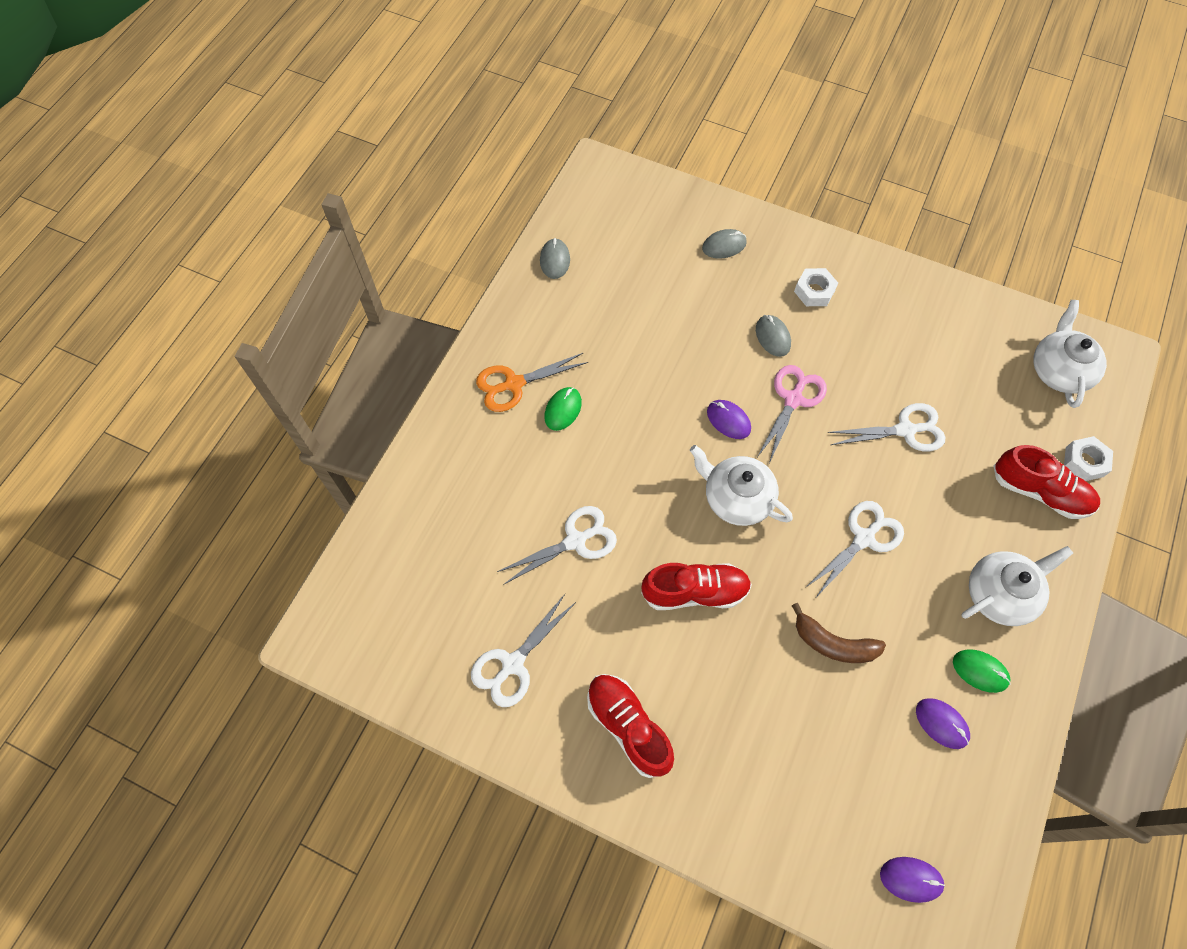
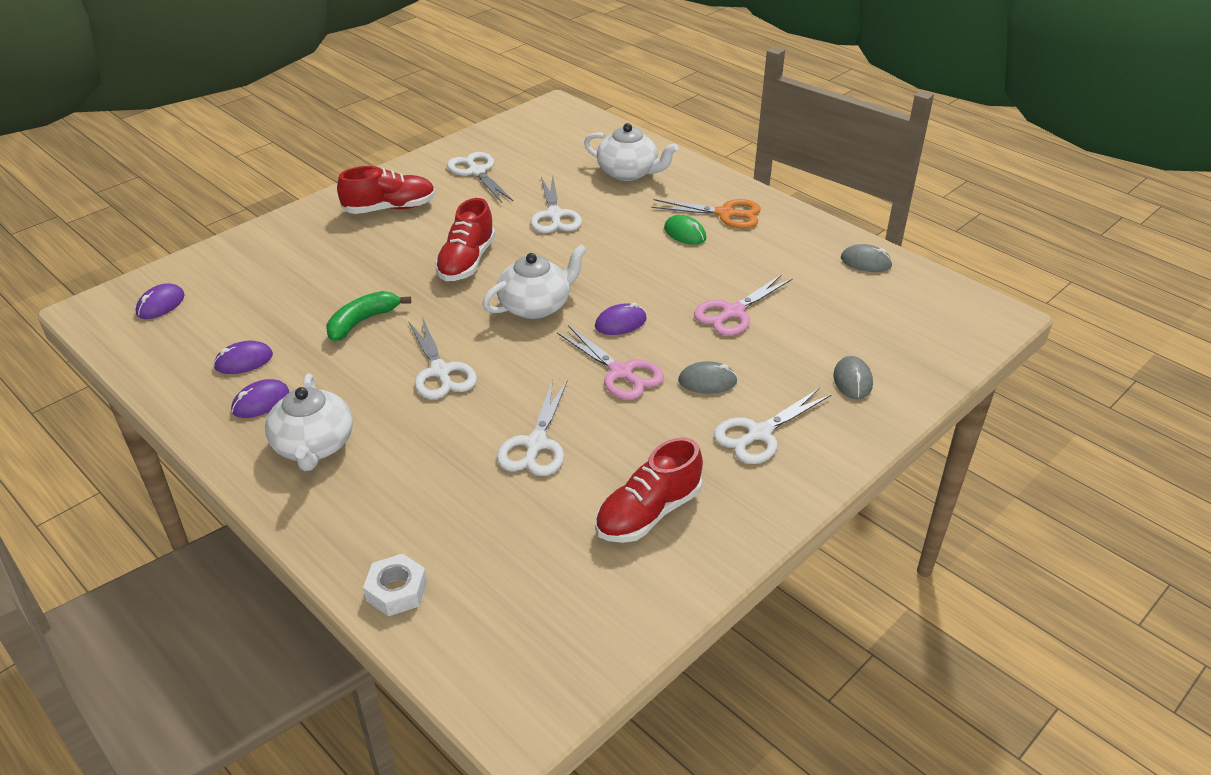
camera: 110 degrees right, 25 degrees down
orange scissors [476,353,588,412] -> orange scissors turned 105 degrees clockwise [651,199,761,228]
brown banana [792,603,886,663] -> green banana [326,291,411,342]
white nut [794,268,838,306] -> white scissors [714,388,832,464]
green mouse [953,649,1011,693] -> purple mouse [231,379,289,418]
red shoe [993,445,1100,519] -> red shoe moved to [595,437,703,543]
white teapot [1033,300,1107,408] -> white teapot moved to [584,123,678,181]
none -> pink scissors [694,274,793,336]

